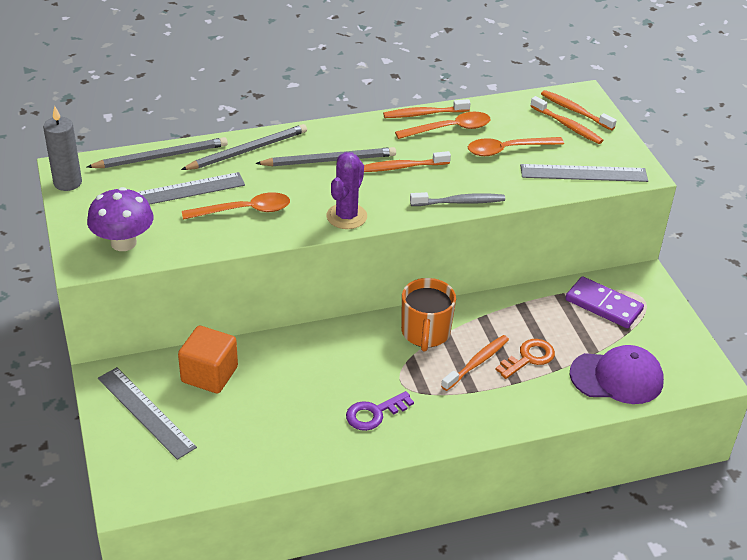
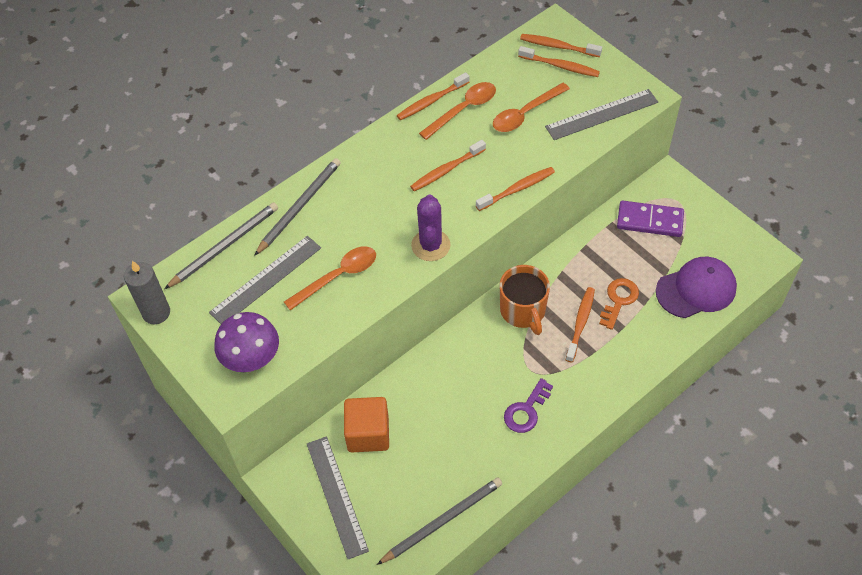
camera: 20 degrees left, 15 degrees up
grey ruler [98,367,197,460] -> grey ruler turned 45 degrees clockwise [307,436,369,560]
grey pencil [255,147,396,166] -> grey pencil moved to [377,478,502,565]
grey toothbrush [410,192,505,206] -> orange toothbrush [476,167,555,211]

